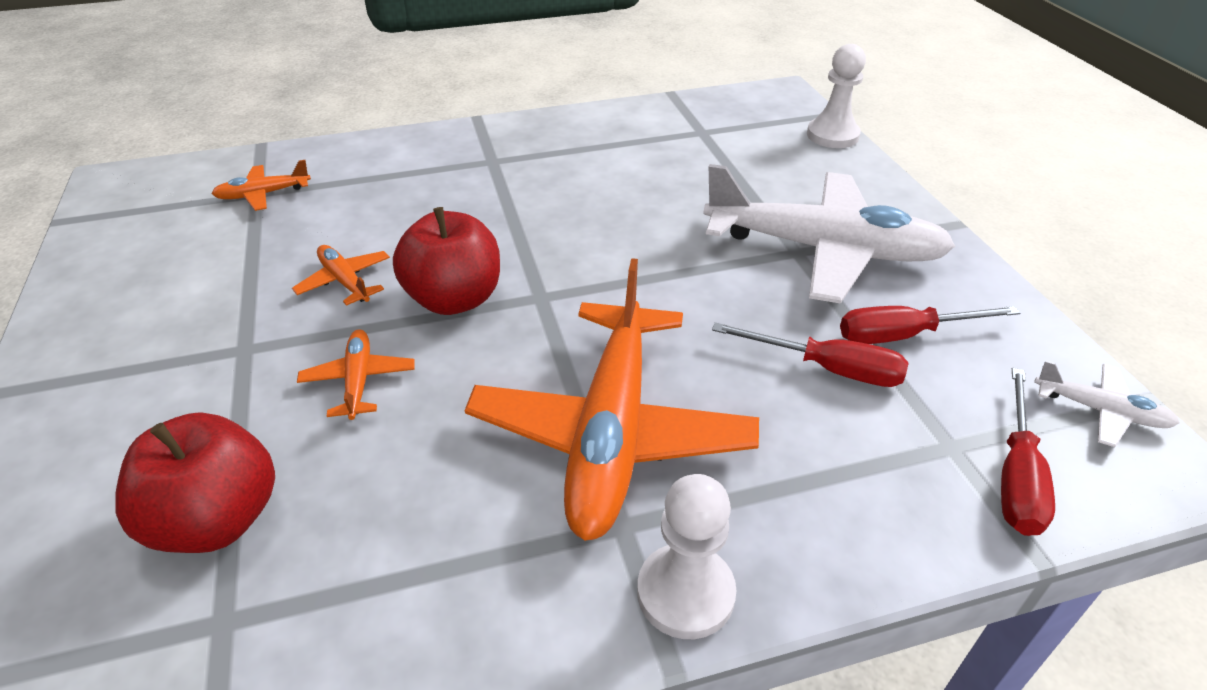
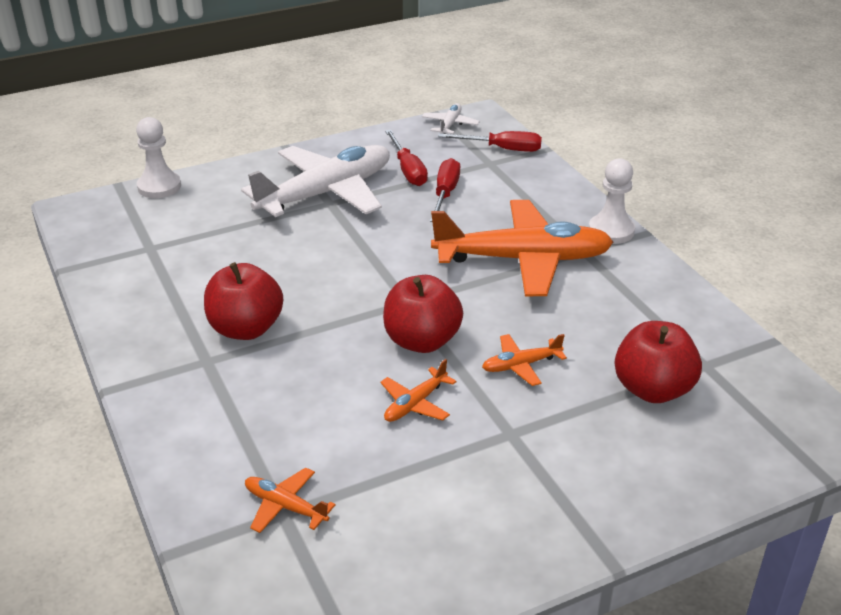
camera: 100 degrees left, 5 degrees down
orange plane [212,160,311,211] -> orange plane turned 150 degrees clockwise [245,467,336,533]
white plane [703,164,955,304] -> white plane turned 45 degrees clockwise [241,145,390,217]
none -> red apple [204,262,283,340]

